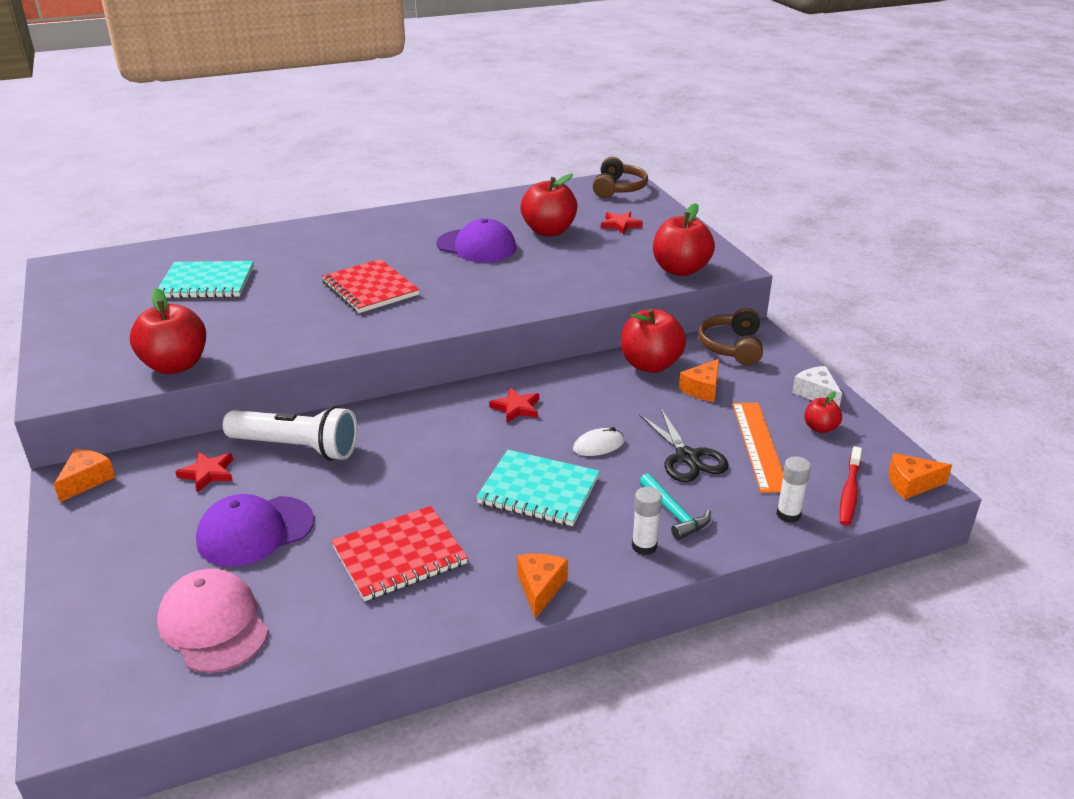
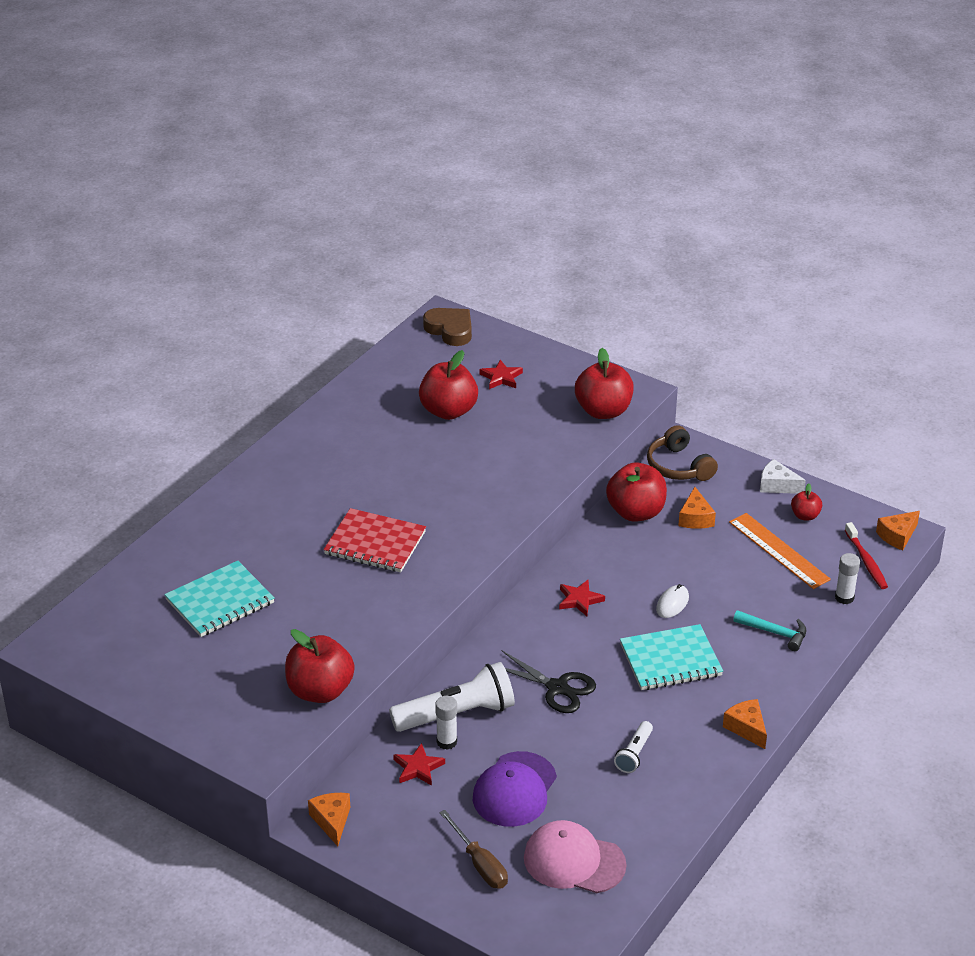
camera: 35 degrees left, 5 degrees up
red notebook [331,506,468,601] -> white flashlight [614,721,653,773]
purple cap [436,219,516,262] -> none
brown headphones [593,157,648,198] -> brown heart [423,308,472,346]
white glue stick [632,487,662,555] -> white glue stick moved to [435,696,457,750]
black scissors [639,409,729,482] -> black scissors moved to [502,651,596,713]
none -> brown screwdriver [440,810,508,889]

